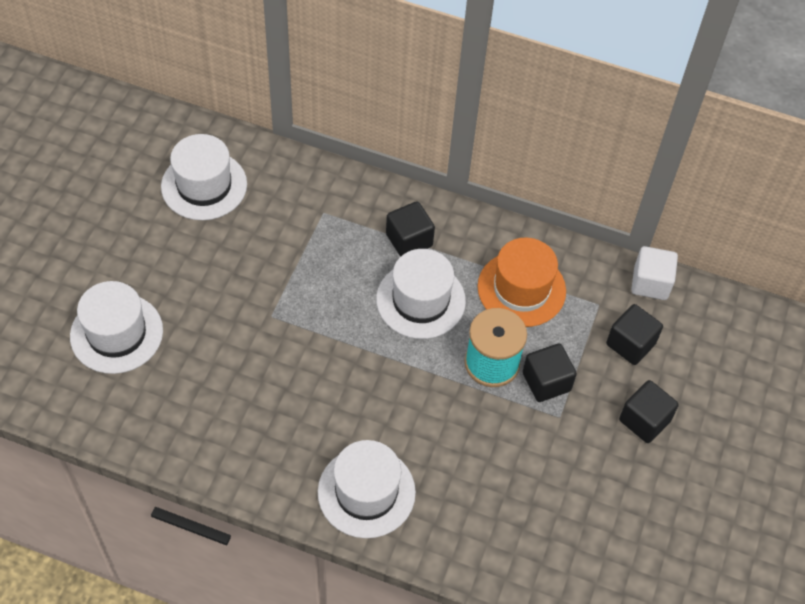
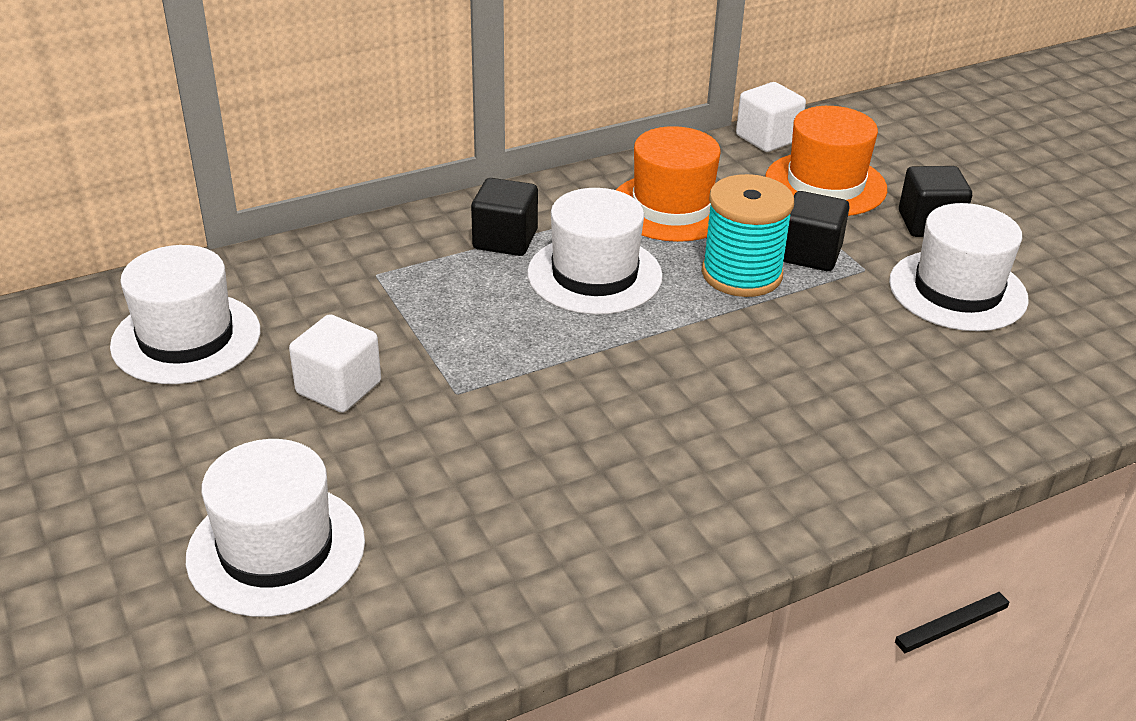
camera: 45 degrees left, 20 degrees down
white hat [318,440,416,538] -> white hat moved to [889,203,1029,331]
black cube [606,304,663,365] -> orange hat [765,106,887,216]
none -> white cube [289,314,381,413]

